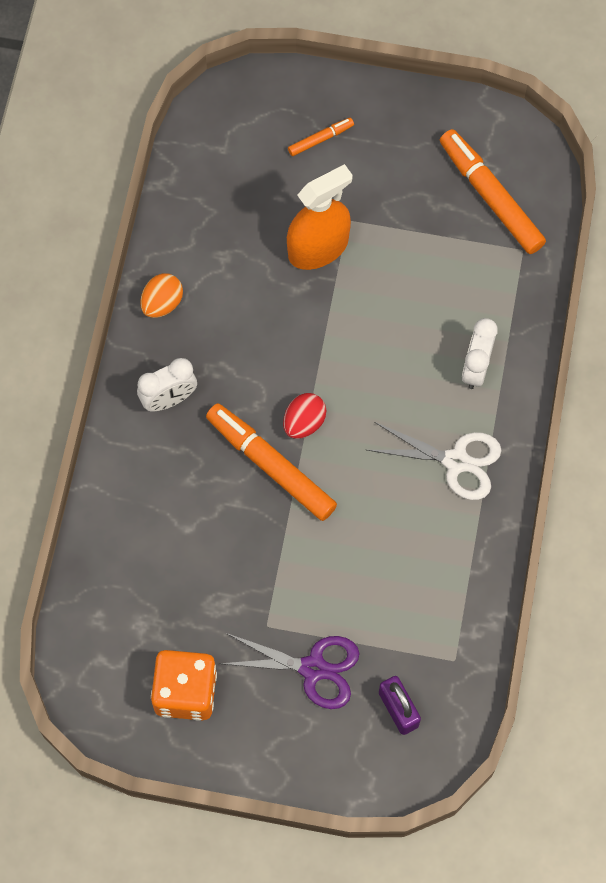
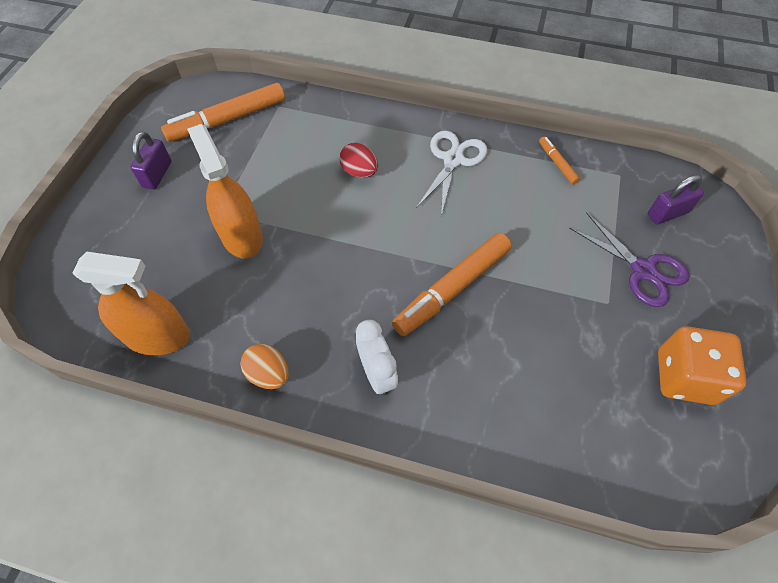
camera: 85 degrees left, 10 degrees down
purple scissors [219,633,360,709] -> purple scissors turned 120 degrees clockwise [569,212,690,307]
red egg [283,393,327,439] -> red egg moved to [340,143,378,178]
orange marker [288,118,354,156] -> orange marker moved to [539,137,580,184]
white clock [462,318,498,389] -> none
none -> orange spray bottle [73,251,190,355]
none -> purple padlock [130,132,171,190]

